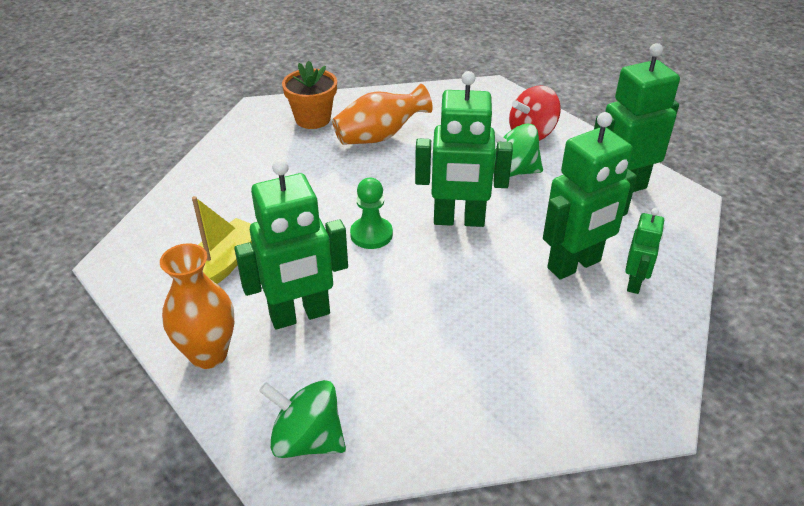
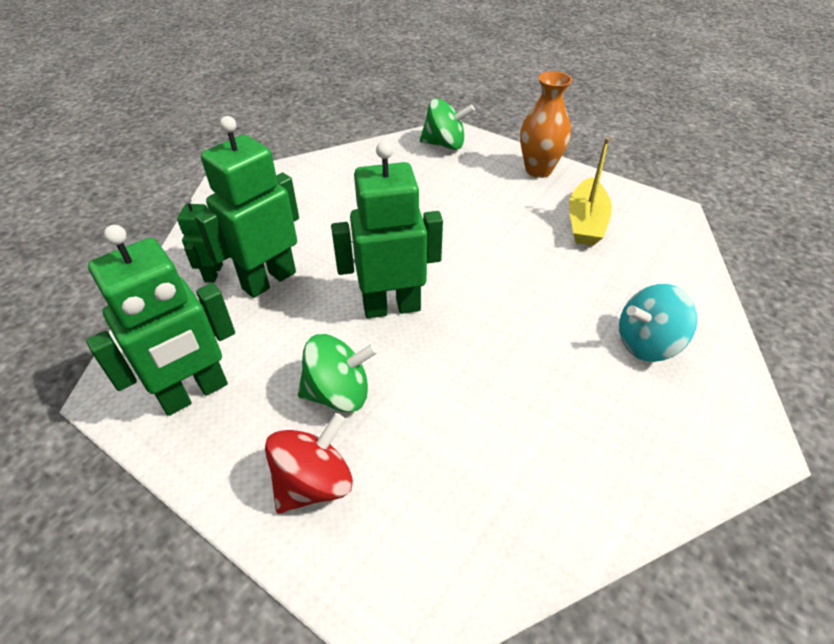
camera: 165 degrees right, 5 degrees up
green robot [234,159,348,329] -> none
orange flower pot [282,61,337,129] -> none
orange vase [332,84,433,145] -> none
green pawn [350,178,393,249] -> none
none -> turquoise spinning top [619,284,697,362]

